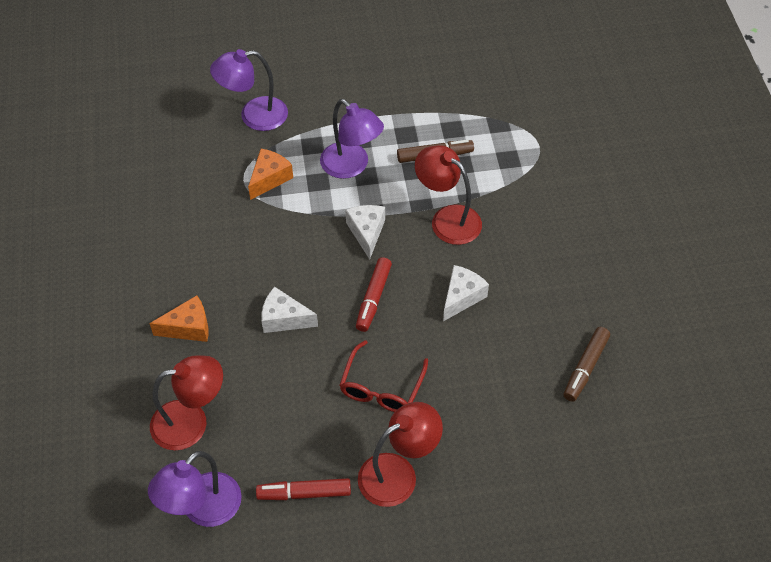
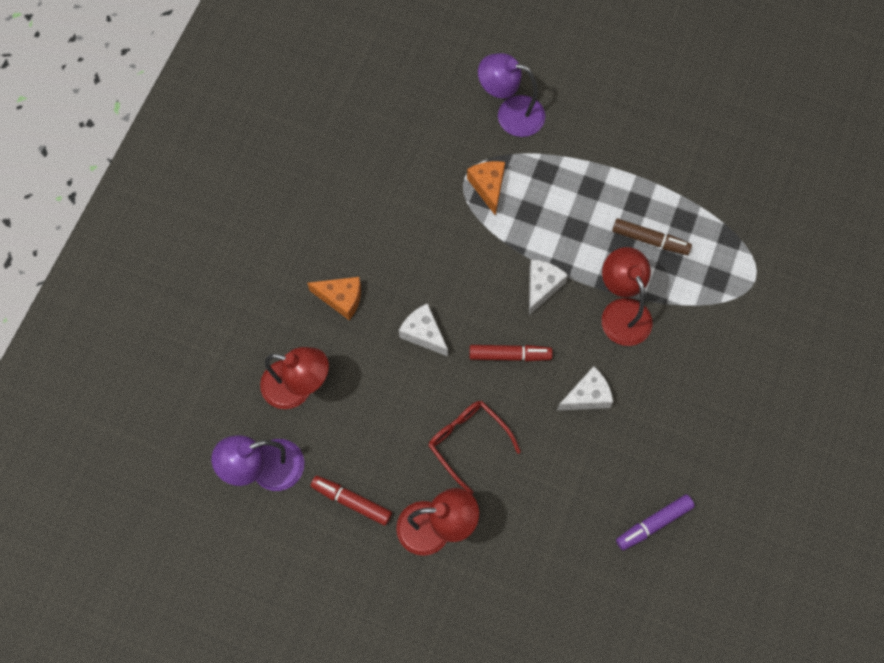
camera: 30 degrees right, 15 degrees up
orange cheese [248,149,293,200] -> orange cheese turned 75 degrees counterclockwise [467,161,505,216]
purple lamp [320,99,384,179] -> none
red glasses [339,340,428,412] -> red glasses turned 90 degrees clockwise [428,401,521,494]
red marker [356,257,392,332] -> red marker turned 135 degrees counterclockwise [470,345,553,361]
brown marker [564,327,610,402] -> purple marker [616,494,695,550]

